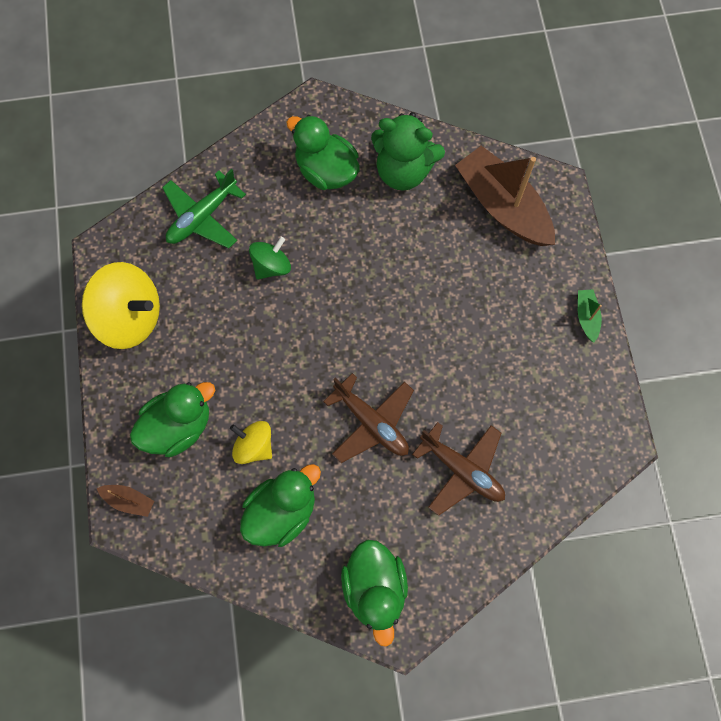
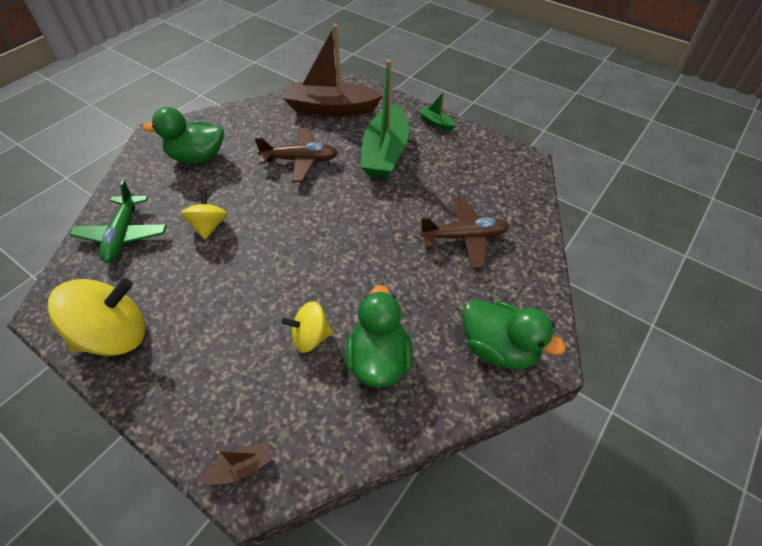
camera: 45 degrees left, 20 degrees down
green duck [130,382,215,457] -> none
green spinning top [249,237,291,280] -> yellow spinning top [181,190,227,240]
brown plane [323,373,414,463] -> brown plane moved to [255,128,338,182]
green teddy bear [371,112,445,191] -> none
none -> green boat [360,60,409,179]

